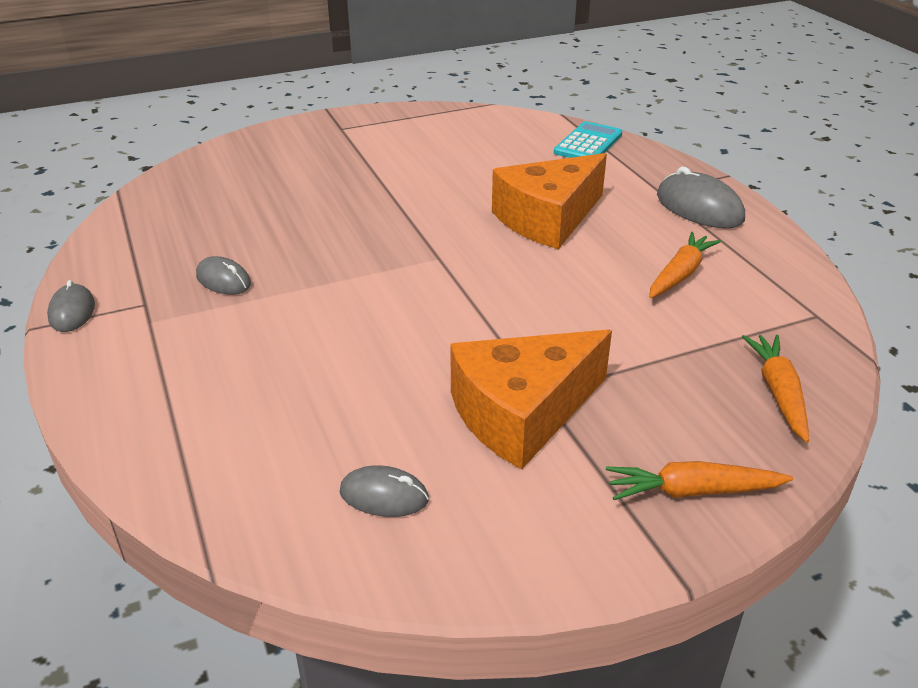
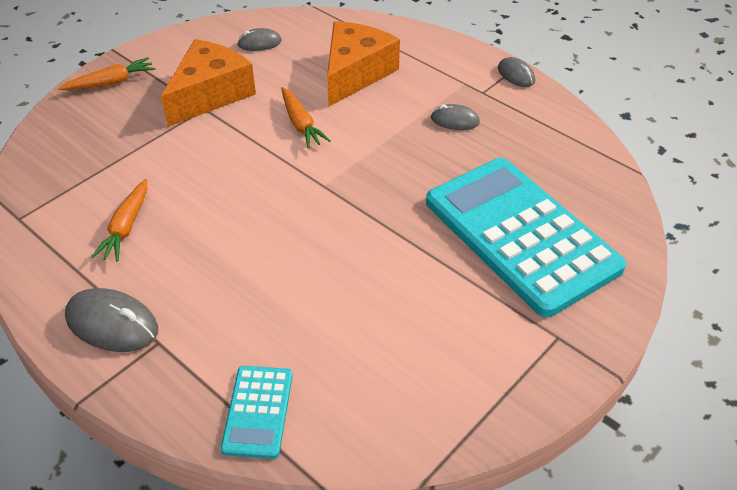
camera: 155 degrees right, 10 degrees up
orange cheese [492,153,607,249] -> orange cheese moved to [327,21,400,107]
orange carrot [742,335,809,443] -> orange carrot moved to [281,87,331,148]
none -> turquoise calculator [426,158,626,318]

